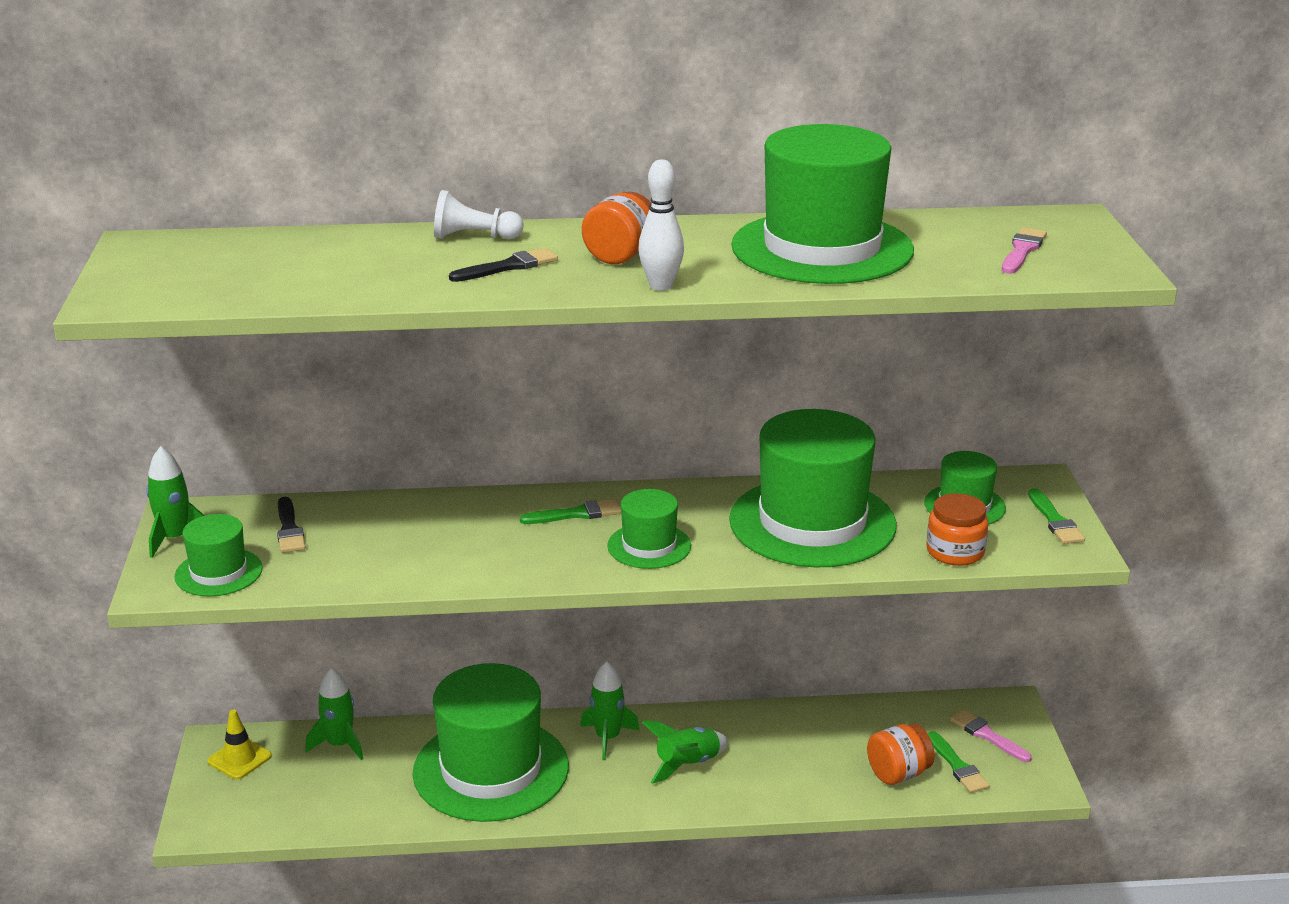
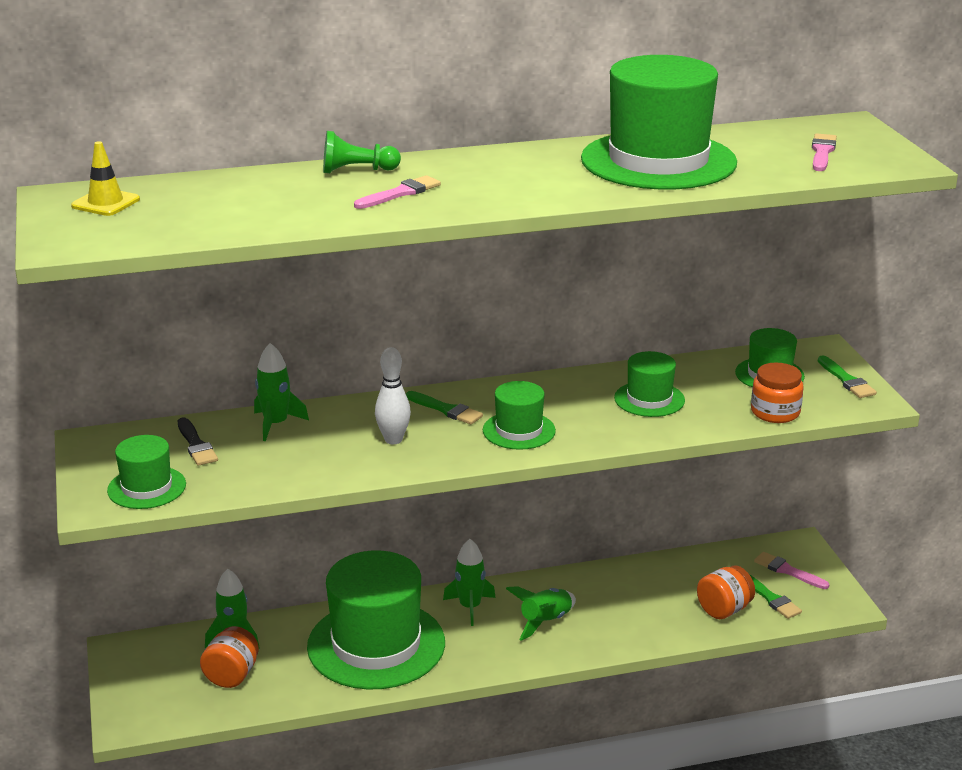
camera: 10 degrees left, 0 degrees up
green rocket [146,446,205,558] -> green rocket moved to [254,343,309,441]
yellow traffic cone [207,710,272,779] -> yellow traffic cone moved to [71,141,140,216]
white pawn [434,190,523,239] -> green pawn [323,131,401,173]
black brush [449,248,558,282] -> pink brush [354,175,441,209]
green brush [520,499,621,524] -> green brush turned 60 degrees clockwise [406,391,483,424]
orange jar [582,192,652,264] -> orange jar moved to [200,626,259,688]
white bowling pin [638,159,684,291] -> white bowling pin moved to [375,347,411,444]
green hat [729,409,897,567] -> green hat [614,351,685,417], size x0.49

